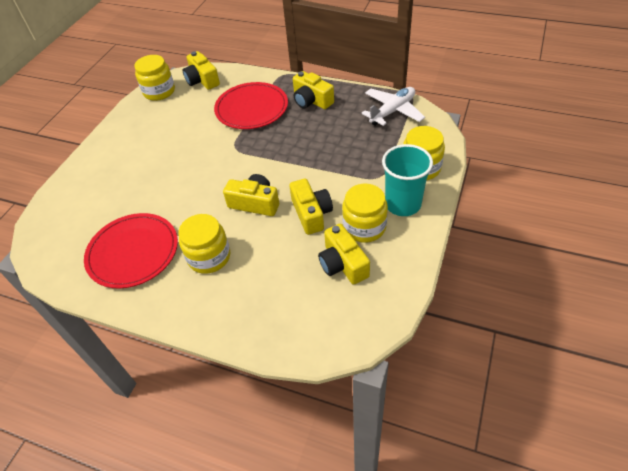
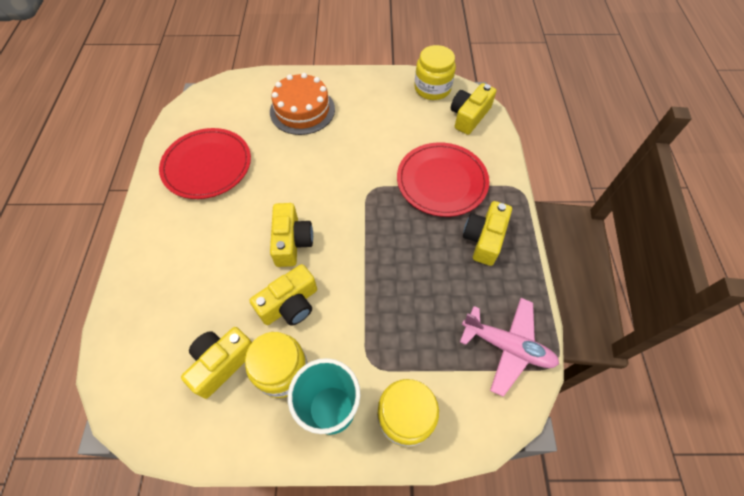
camera: 65 degrees right, 10 degrees up
yellow jar [179,214,230,274] -> none
white plane [362,87,425,126] -> pink plane [460,298,559,397]
none -> orange cake [270,73,335,135]

